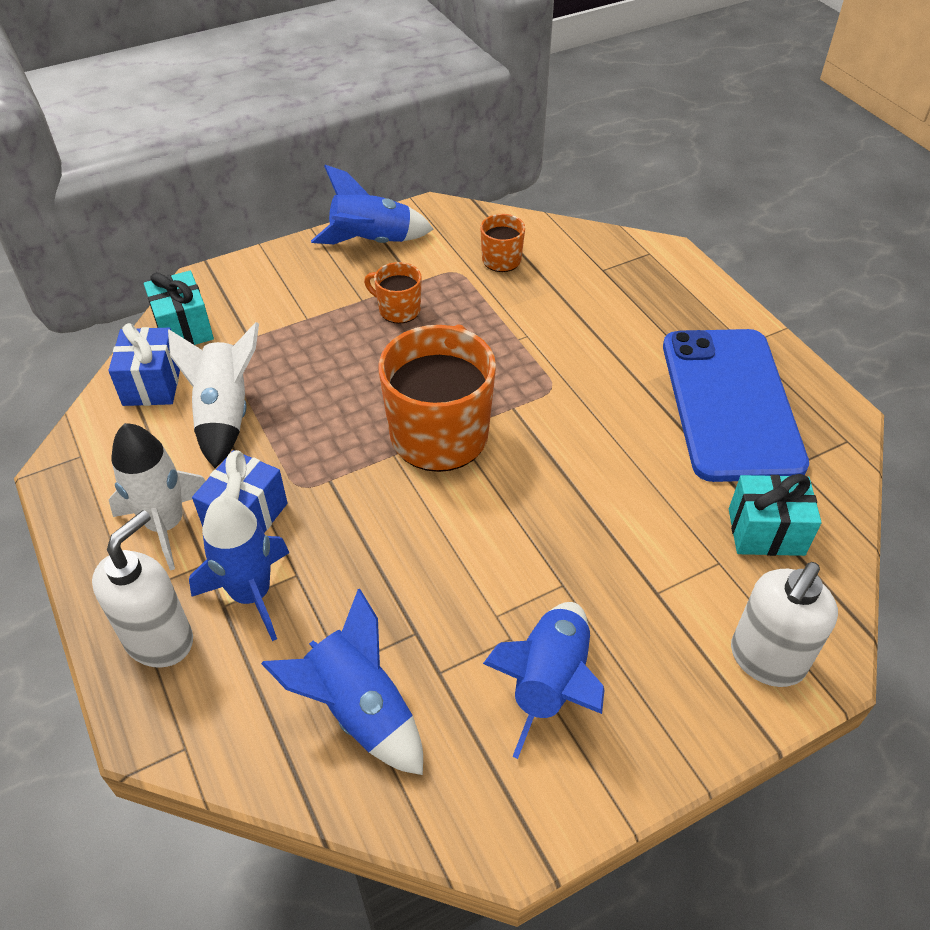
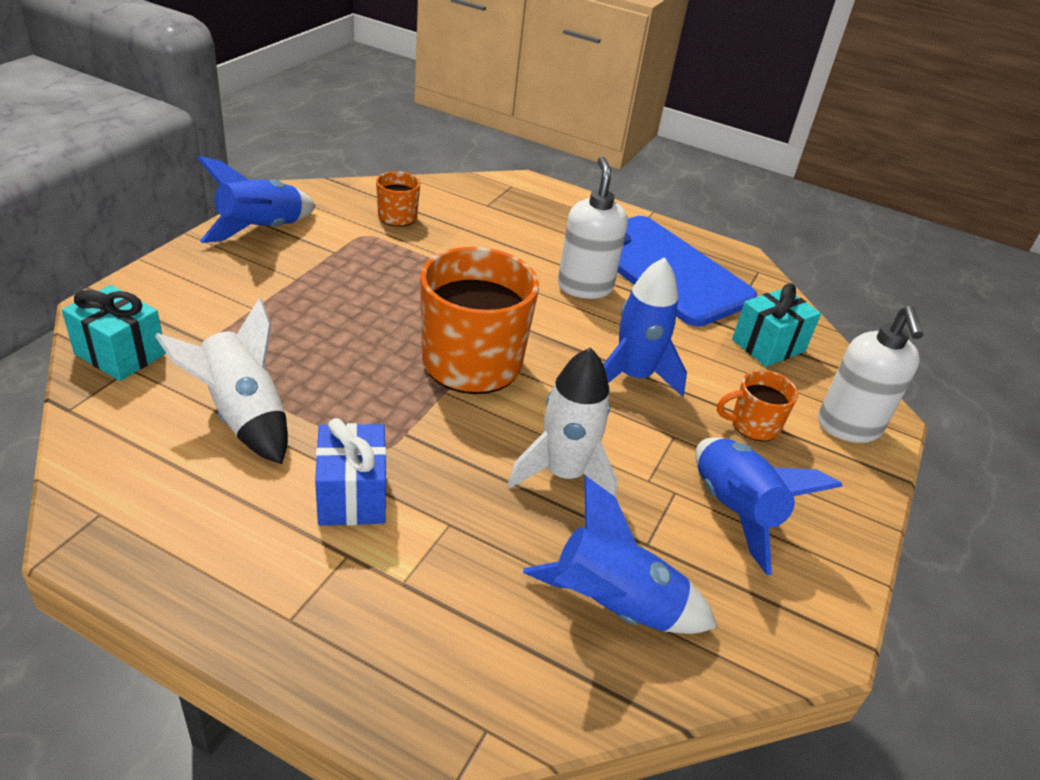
camera: 40 degrees left, 10 degrees down
white soap dispenser [92,510,193,668] -> white soap dispenser moved to [558,157,628,299]
blue gift [108,323,180,406] -> none
white rocket [109,423,205,570] -> white rocket moved to [508,347,618,497]
blue rocket [189,496,289,641] -> blue rocket moved to [603,257,687,397]
orange mug [364,262,421,324] -> orange mug moved to [717,370,798,441]

